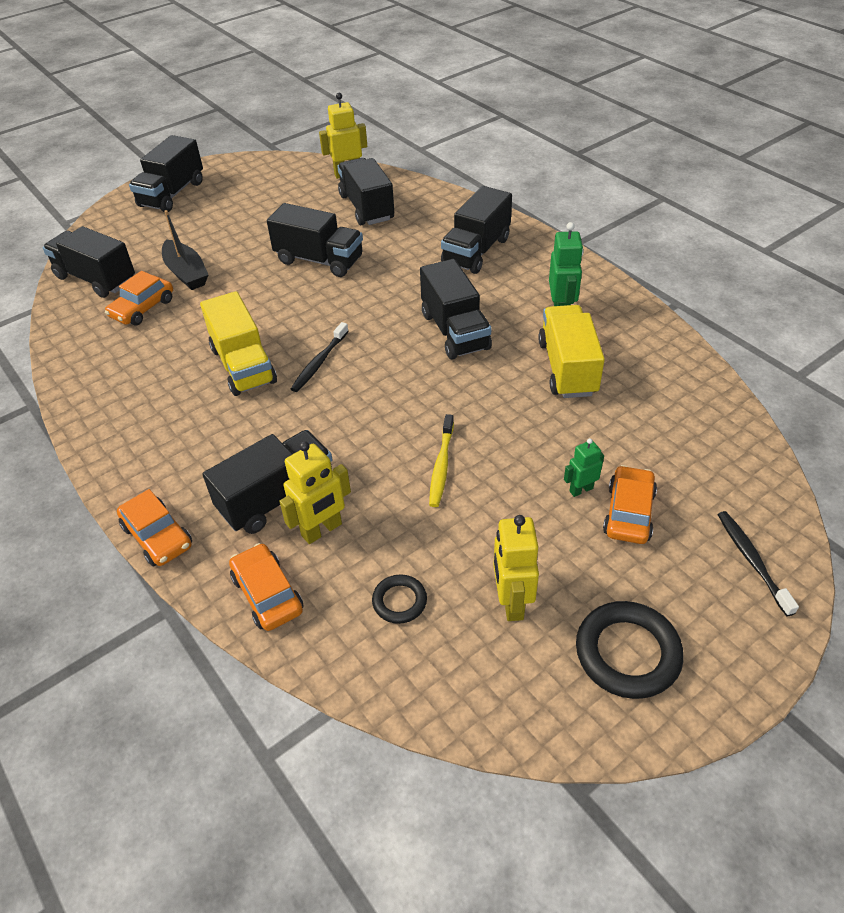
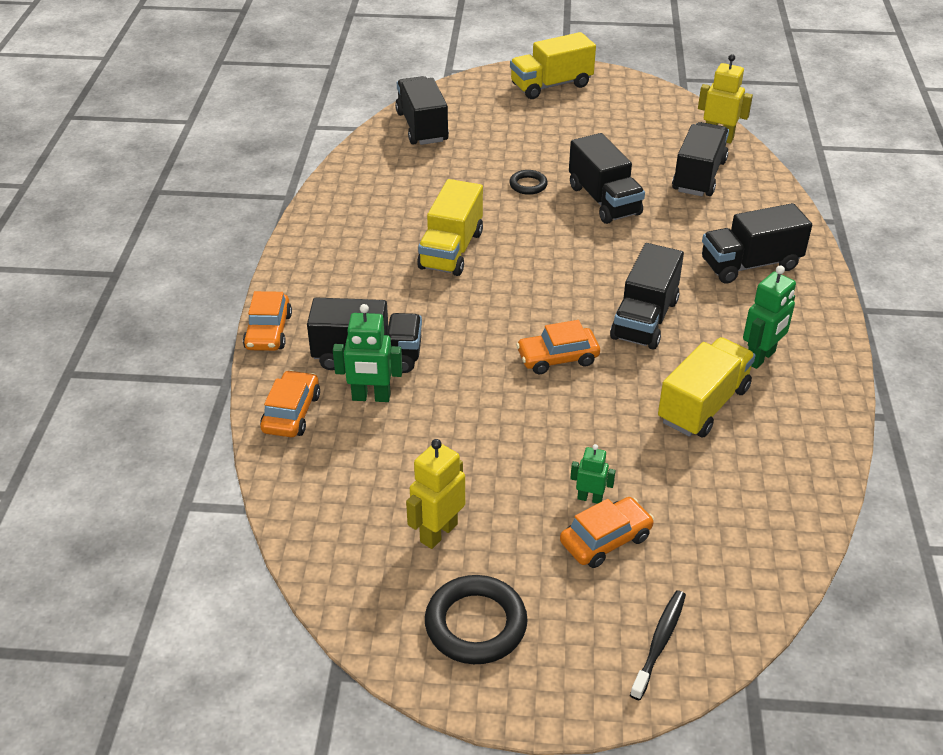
camera: 40 degrees right, 5 degrees down
orange car [105,271,173,326] -> orange car moved to [516,320,600,374]
black truck [129,135,203,212] -> yellow truck [510,32,596,99]
black boat [162,210,208,290] -> none
yellow robot [279,441,351,544] -> green robot [333,304,403,402]
black toothbrush [291,322,349,392] -> none
black ring [372,574,427,624] -> black ring moved to [509,170,548,195]
yellow toothbrush [429,414,454,507] -> none

